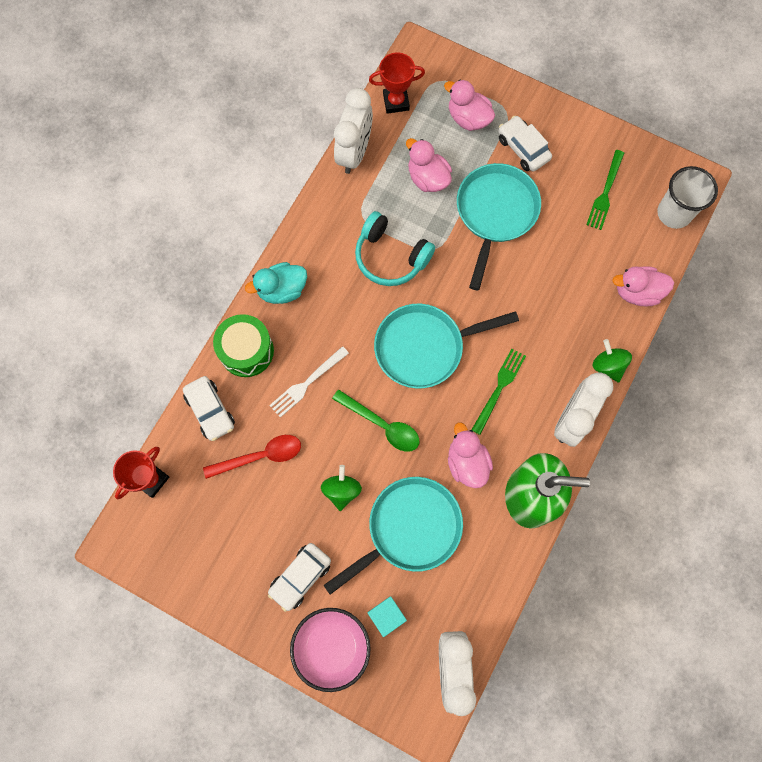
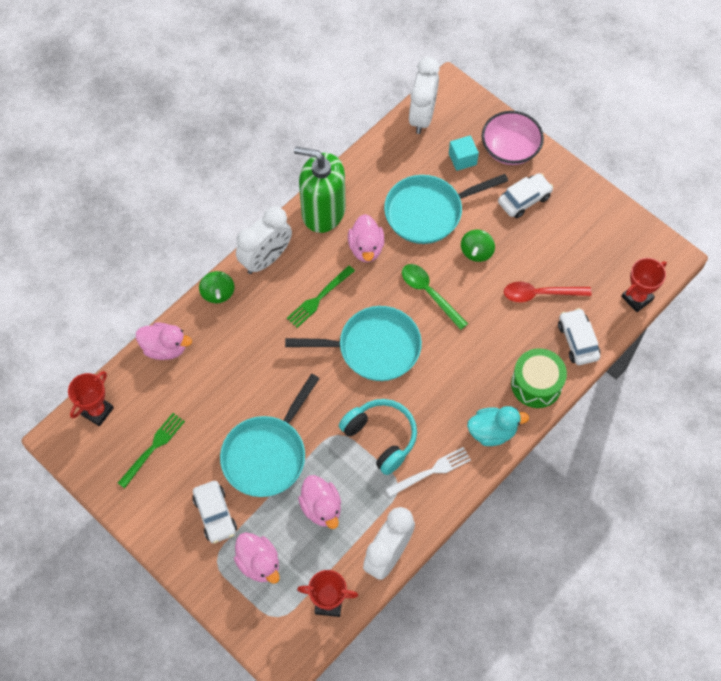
camera: 165 degrees left, 10 degrees down
white fork [269,346,349,417] -> white fork moved to [386,447,471,497]
white cup [657,166,718,229] -> red trophy [68,371,114,426]

